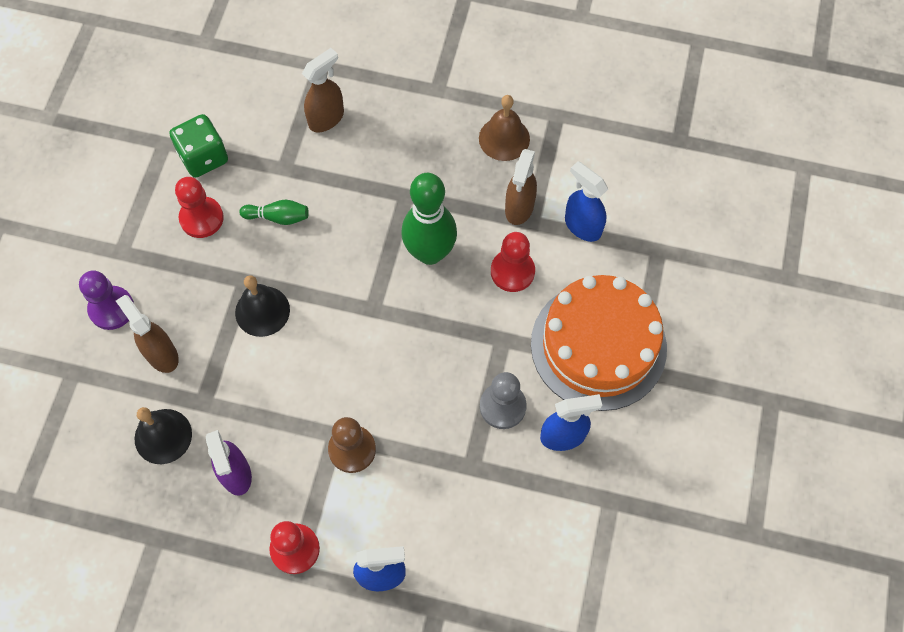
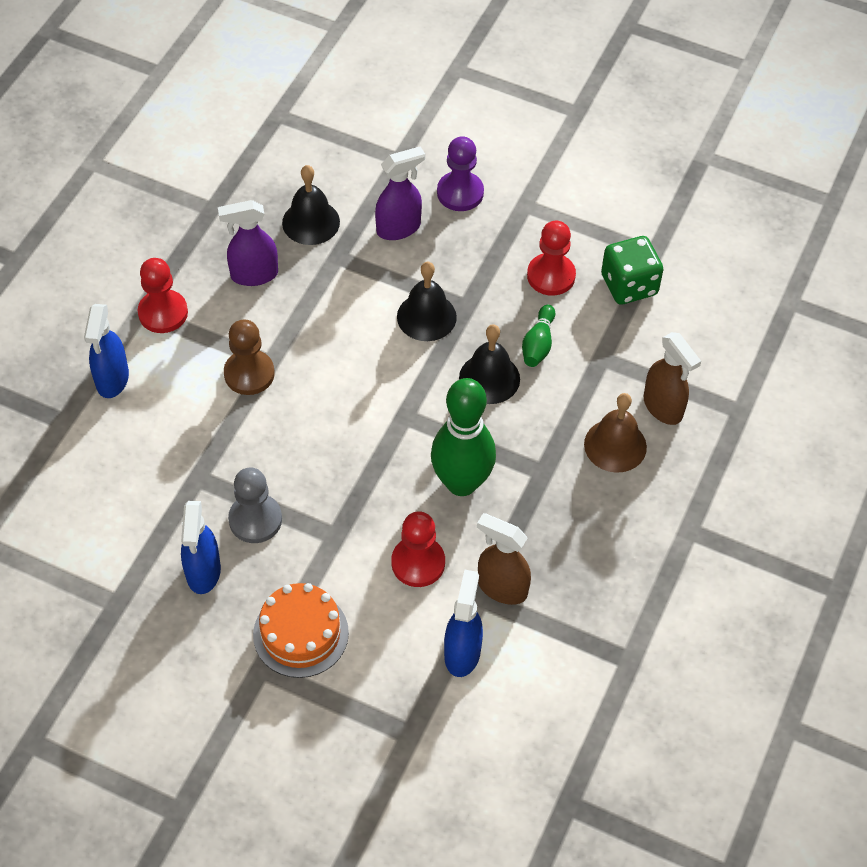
camera: 100 degrees right, 10 degrees down
brown spray bottle [116,295,179,373] -> purple spray bottle [375,147,425,240]
brown bell [479,95,530,161] -> brown bell moved to [584,393,647,473]
orange cake [531,275,667,411] -> orange cake [253,583,349,678], size x0.58
blue spray bottle [565,161,608,242] -> blue spray bottle turned 45 degrees counterclockwise [444,570,483,677]
none -> black bell [459,324,520,404]

